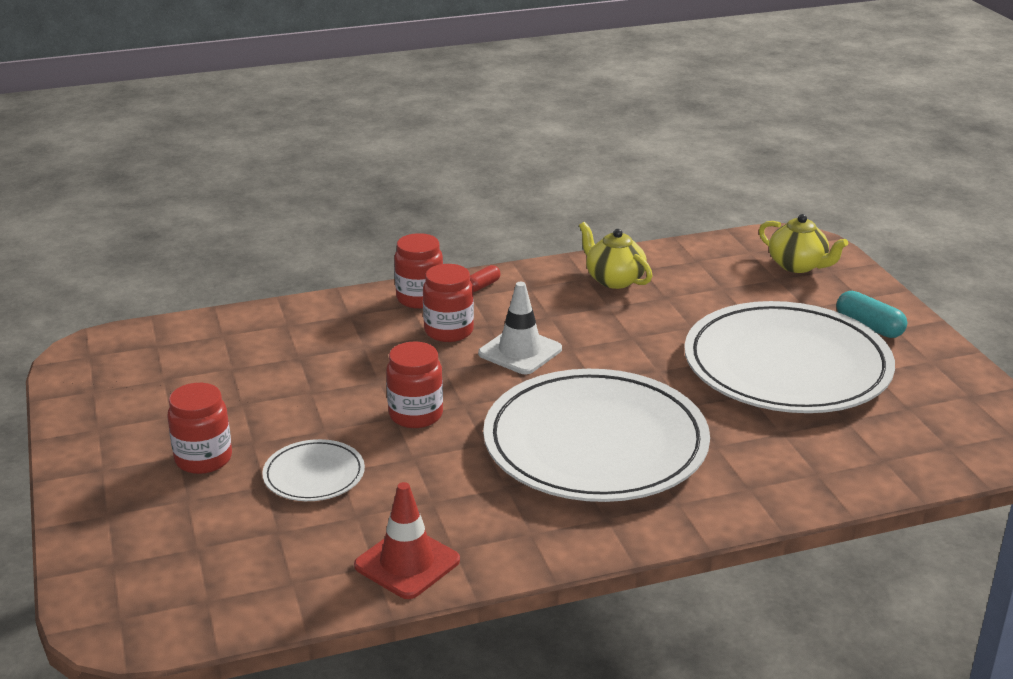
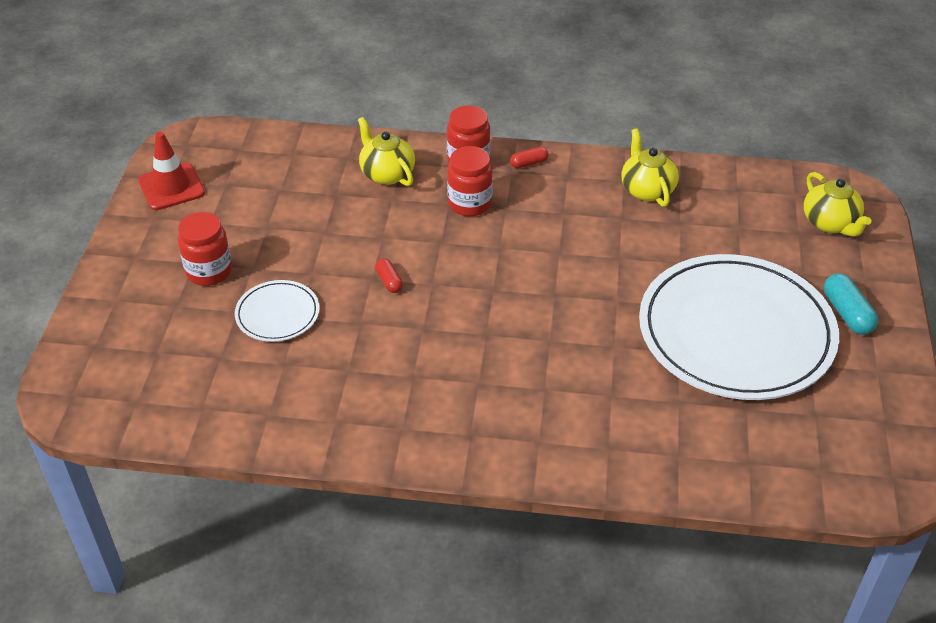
camera: 25 degrees right, 15 degrees up
red traffic cone [354,482,460,599] -> red traffic cone moved to [138,132,205,210]
red jar [386,341,443,428] -> red capsule [375,258,403,293]
white traffic cone [478,282,562,374] -> none
white plate [483,369,710,502] -> none
none -> yellow teapot [358,117,415,186]

